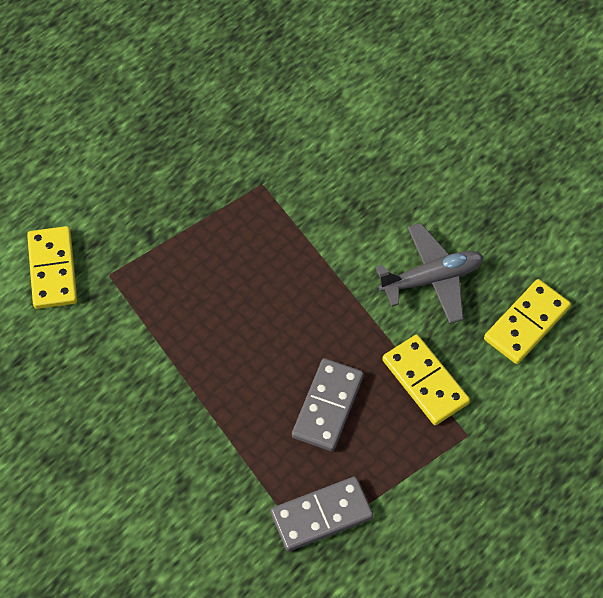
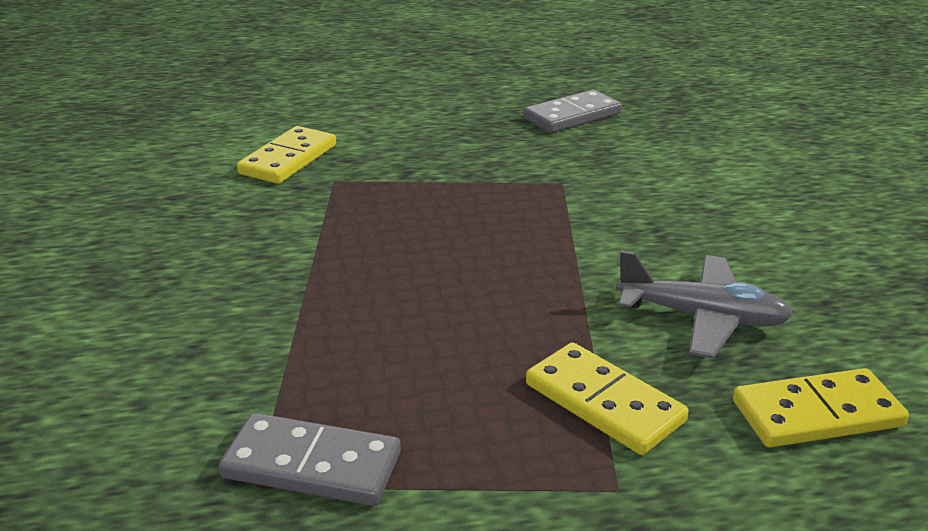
camera: 35 degrees right, 30 degrees down
grey domino [292,358,364,451] -> grey domino moved to [524,90,622,133]
yellow domino [382,335,470,425] -> yellow domino turned 45 degrees counterclockwise [526,342,689,455]

